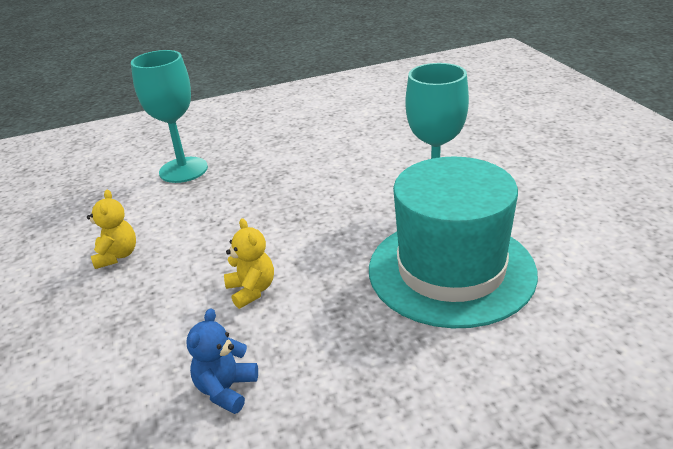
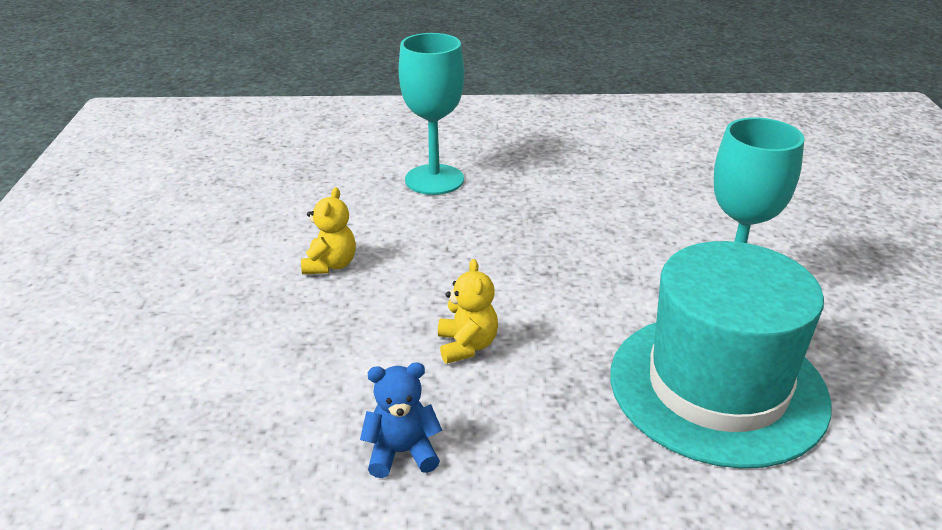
camera: 15 degrees right, 0 degrees up
blue teddy bear [187,308,258,414] -> blue teddy bear turned 45 degrees clockwise [360,362,442,478]

